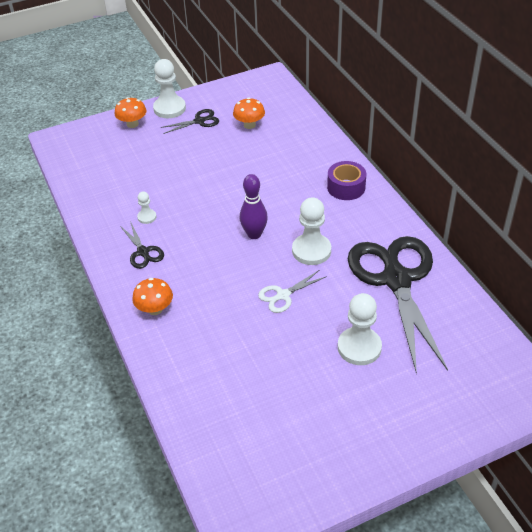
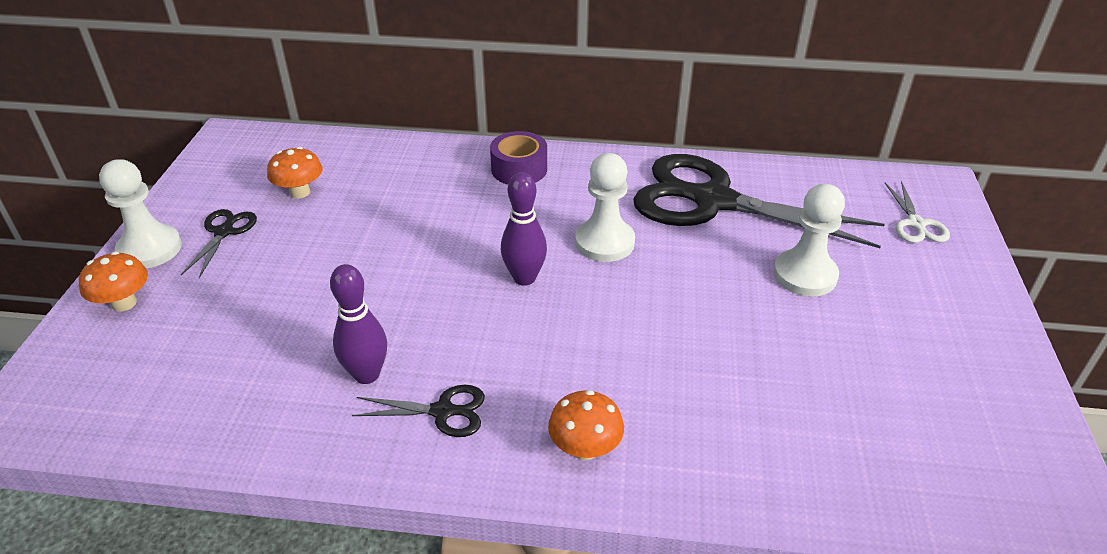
camera: 60 degrees left, 5 degrees down
white pawn [137,192,157,224] -> purple bowling pin [330,264,387,384]
white scissors [258,270,327,313] -> white scissors moved to [885,181,950,243]

